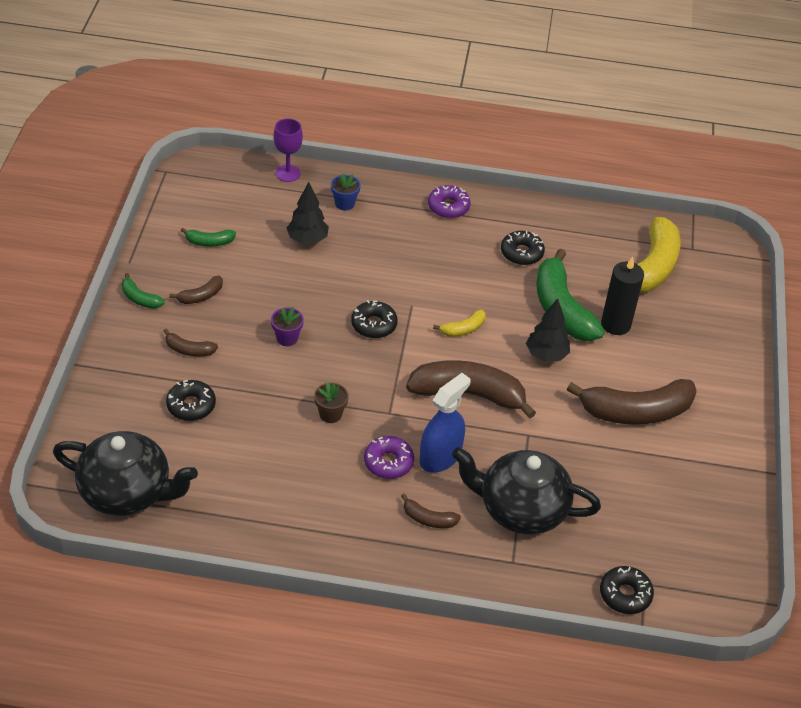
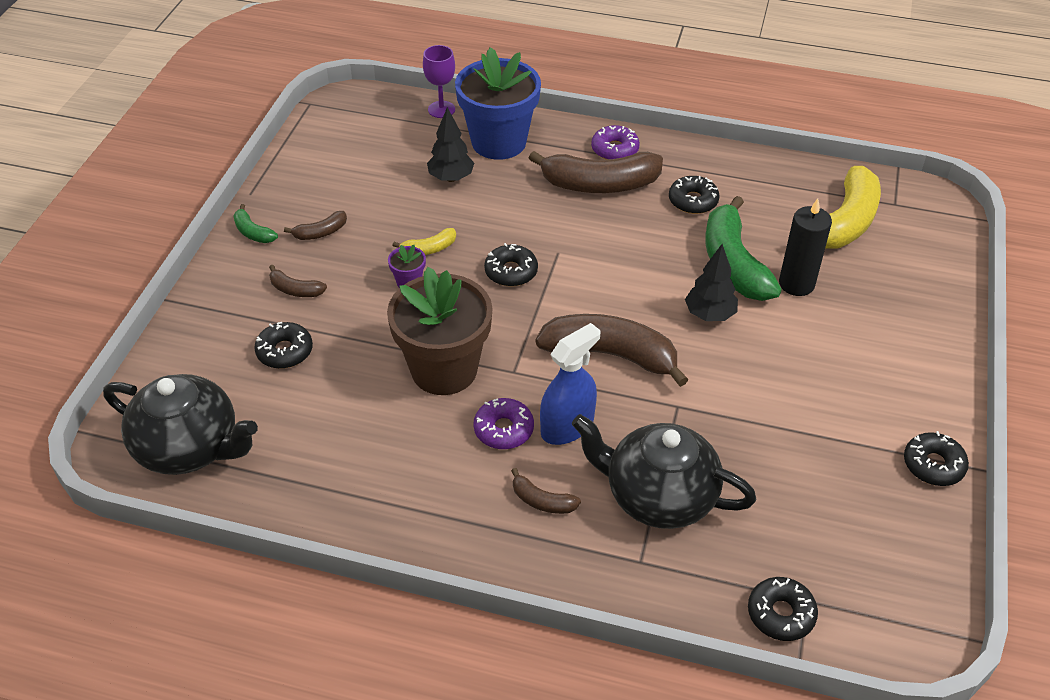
camera: 10 degrees right, 0 degrees up
green banana [181,228,236,246] -> none
brown flower pot [314,382,349,423] -> brown flower pot [387,267,493,395], size x2.50
blue flower pot [331,173,361,211] -> blue flower pot [455,47,541,160], size x2.50
yellow banana [433,309,486,337] -> yellow banana moved to [392,228,456,255]
brown banana [567,379,697,425] -> brown banana moved to [529,151,663,193]
none -> black donut [904,431,969,486]

